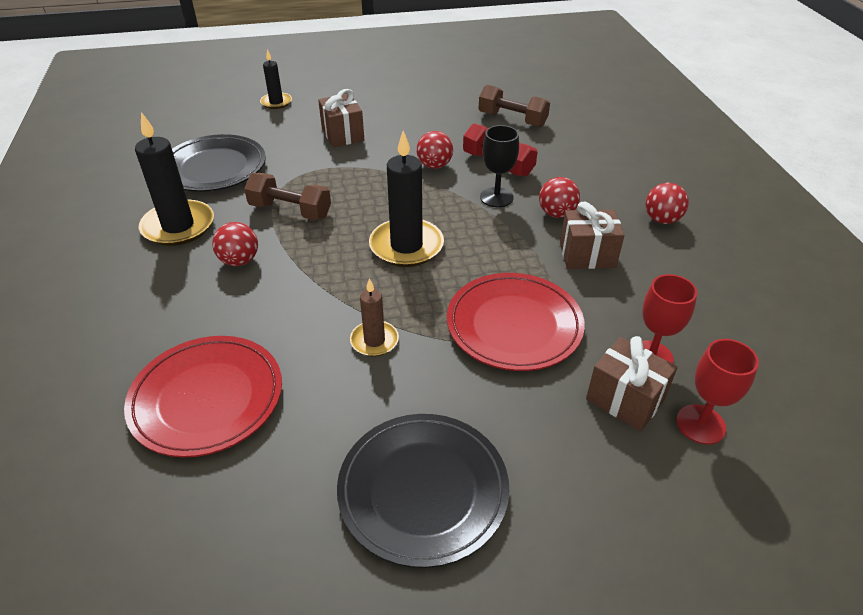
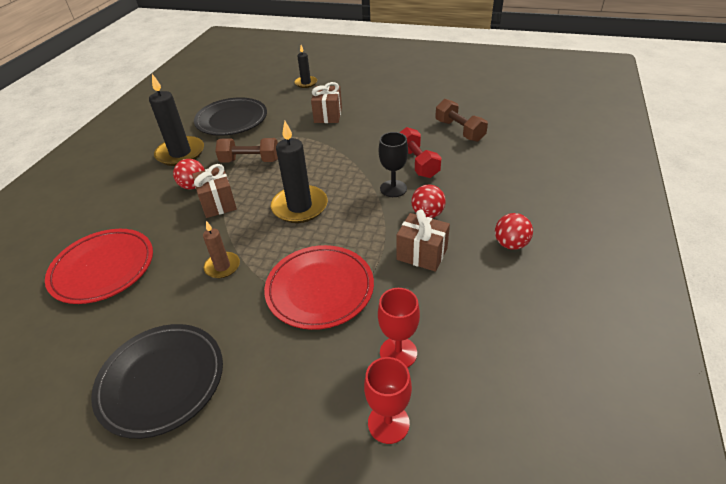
camera: 30 degrees right, 0 degrees up
brown dumbbell [244,173,331,220] -> brown dumbbell turned 45 degrees counterclockwise [215,138,278,162]
red ball [416,131,453,169] -> none
brown gift [586,336,678,431] -> brown gift moved to [192,164,237,218]

